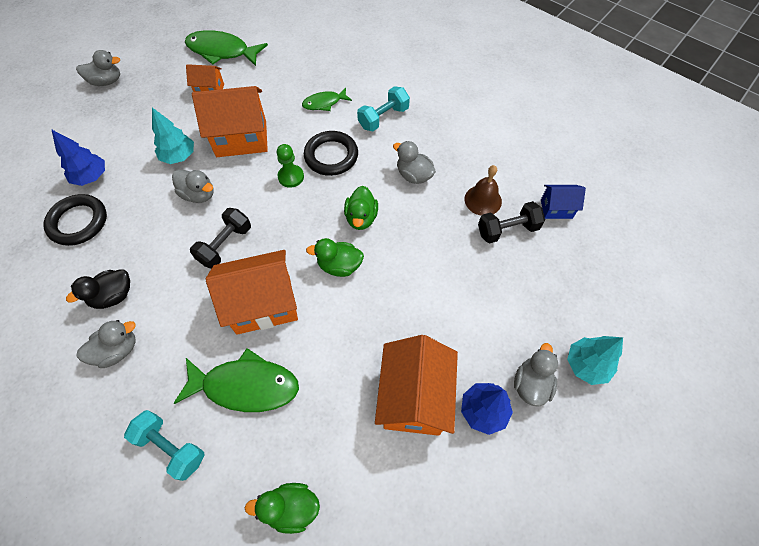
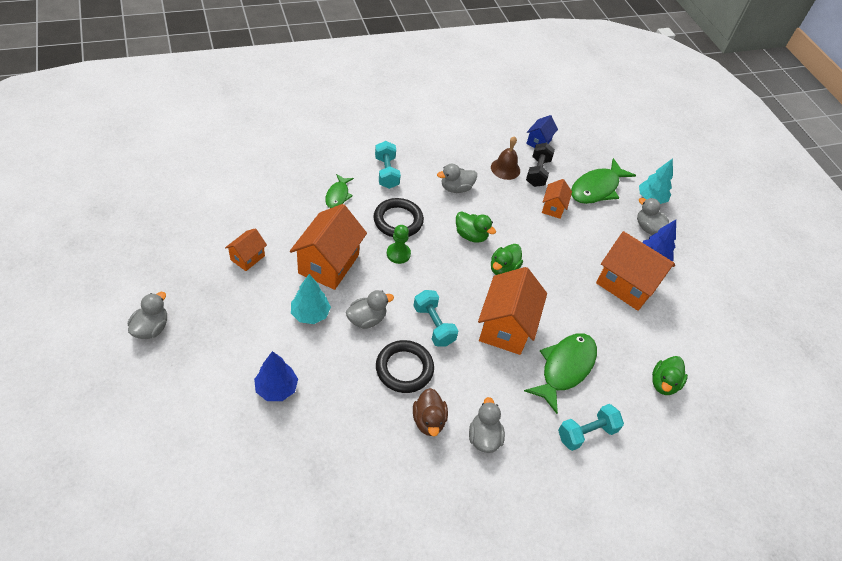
camera: 65 degrees left, 10 degrees down
black ring [43,194,107,246] -> black ring moved to [376,340,434,393]
black duck [66,269,130,309] -> brown duck [413,388,448,436]
green fish [185,30,268,66] -> green fish moved to [571,158,636,204]
black dumbbell [190,208,251,269] -> turquoise dumbbell [413,290,458,347]
none -> orange house [542,179,572,219]

